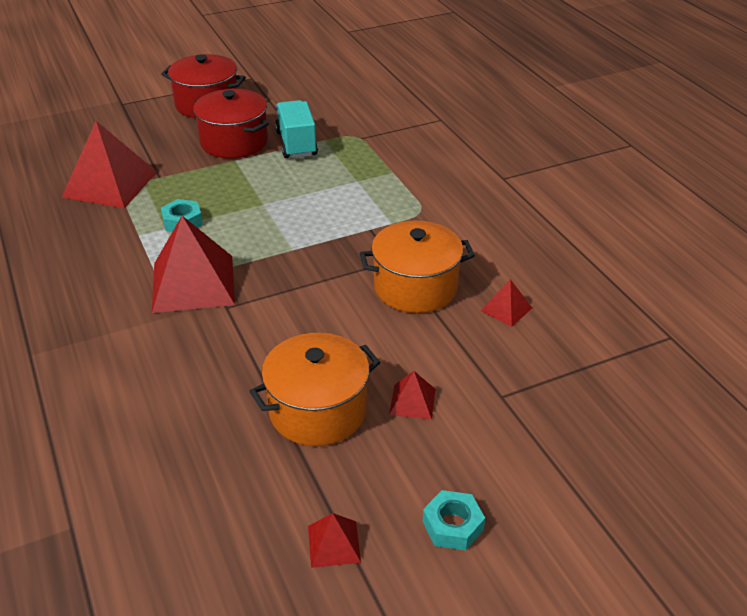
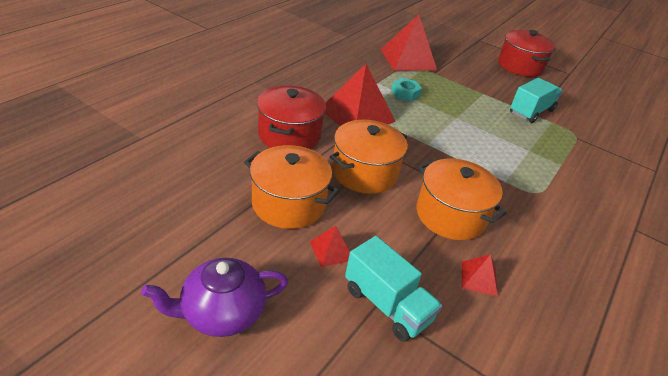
camera: 55 degrees right, 0 degrees up
red pot [193,89,269,158] -> red pot moved to [257,86,326,149]
red pyramid [308,513,361,568] -> none
turquoise nut [423,490,485,551] -> purple teapot [141,258,288,337]
none -> orange pot [330,120,408,194]
none -> turquoise truck [345,236,442,342]

